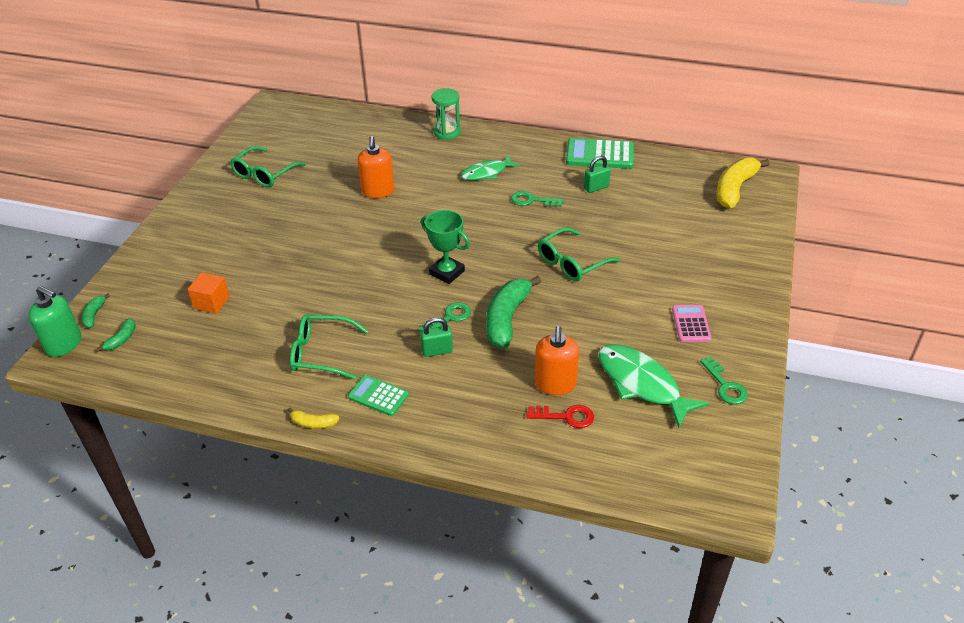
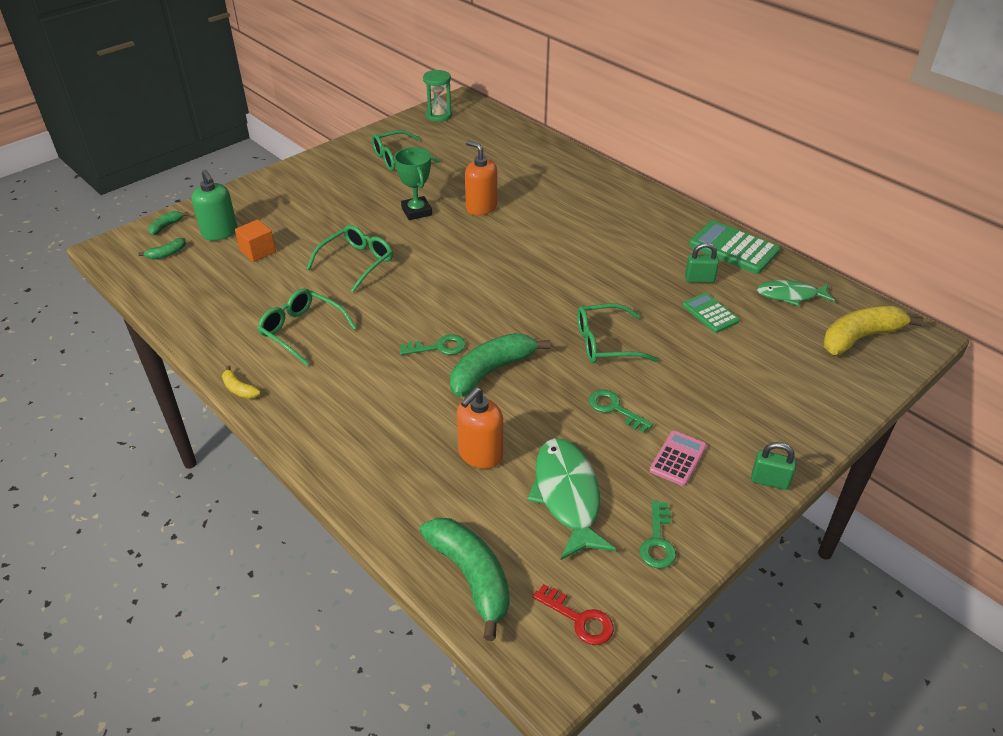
camera: 30 degrees right, 0 degrees up
green soap dispenser [28,286,81,357] -> green soap dispenser moved to [191,170,238,241]
green calculator [348,375,409,416] -> green calculator moved to [682,293,739,333]
orange soap dispenser [357,136,394,198] -> orange soap dispenser turned 105 degrees clockwise [465,141,497,215]
green padlock [420,317,453,357] -> green padlock moved to [751,442,796,490]
green trophy [421,210,470,284] -> green trophy moved to [394,147,432,220]
green hourglass [432,88,461,140] -> green hourglass moved to [423,70,452,122]
green fish [461,155,520,180] -> green fish moved to [757,280,835,306]
green key [511,191,564,207] -> green key moved to [589,390,653,433]
red key [527,405,594,428] -> red key moved to [533,584,614,645]
none -> green glasses [306,225,393,293]
none -> green banana [420,518,510,641]

